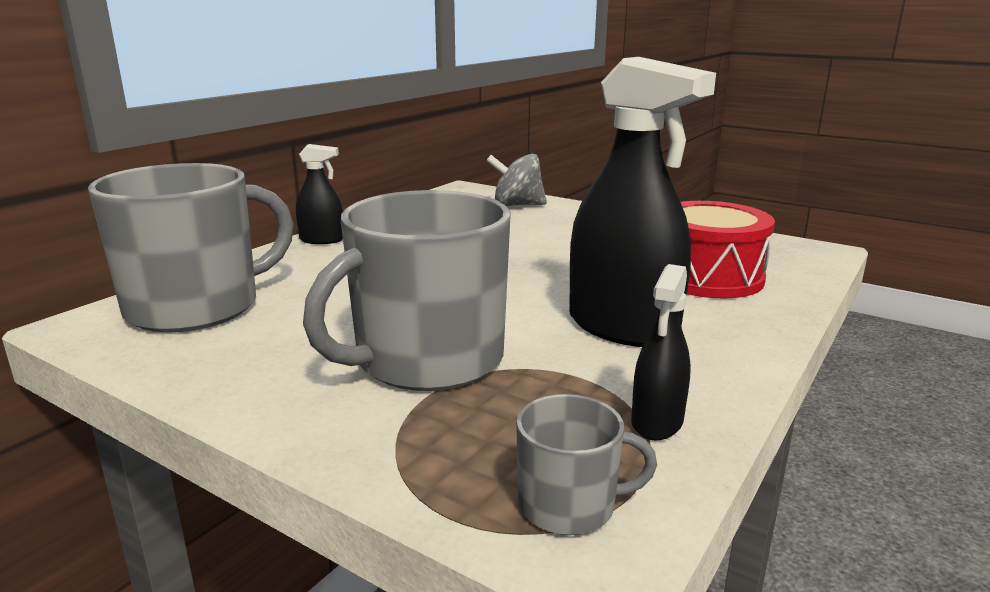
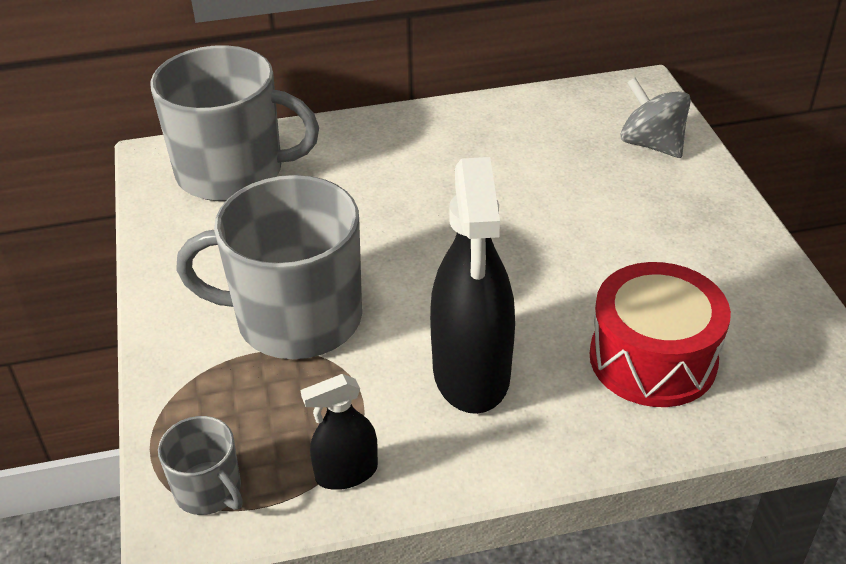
camera: 45 degrees right, 20 degrees up
black spray bottle [296,144,343,244] -> none

